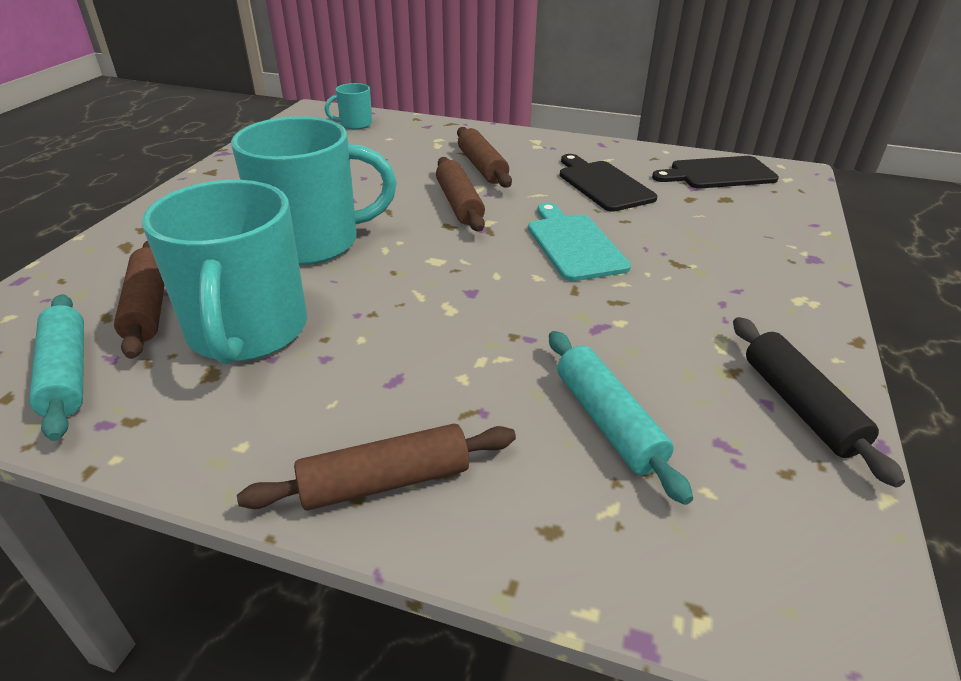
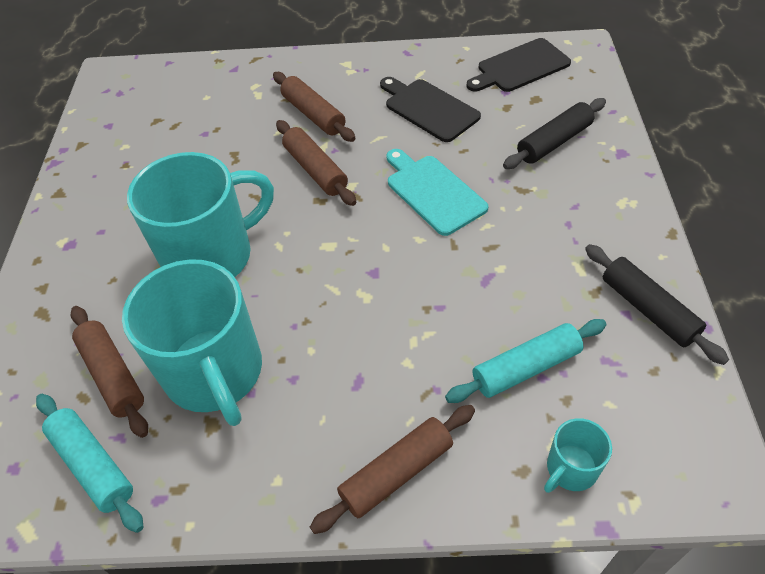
camera: 15 degrees left, 15 degrees up
turquoise mug [324,83,372,129] -> turquoise mug moved to [544,418,612,493]
turquoise rolling pin [549,331,693,505] -> turquoise rolling pin turned 75 degrees counterclockwise [445,319,606,403]
none -> black rolling pin [503,98,606,169]

